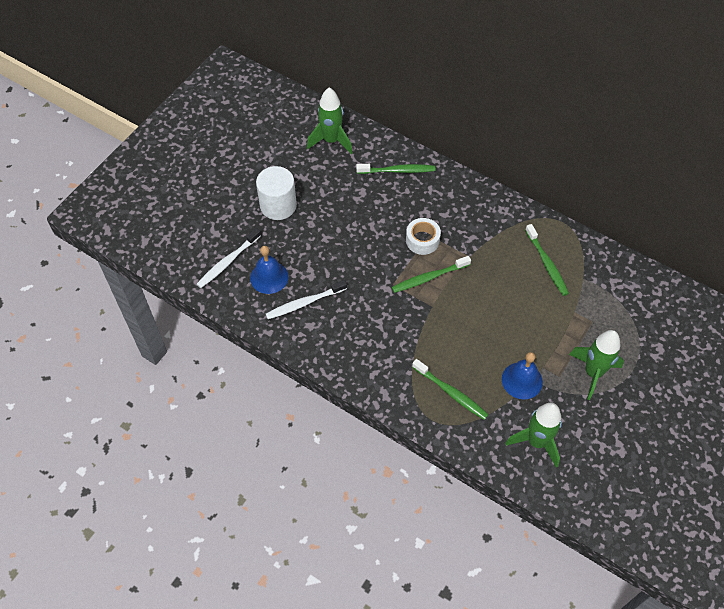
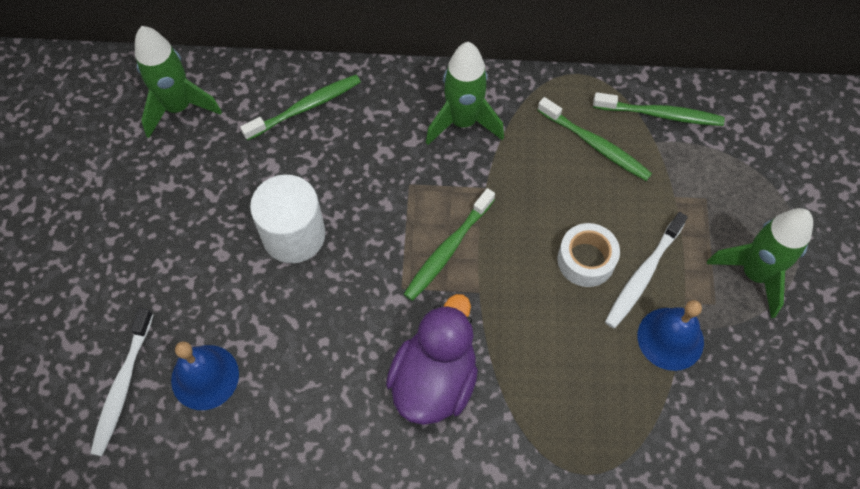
camera: 30 degrees left, 5 degrees up
white cylinder [256,166,297,220] -> white cylinder moved to [250,175,326,263]
white toothbrush [266,280,347,319] -> white toothbrush moved to [605,212,688,328]
white tape [406,218,441,255] -> white tape moved to [557,223,620,287]
green toothbrush [412,359,489,420] -> green toothbrush moved to [593,93,725,126]
green rocket [505,402,562,468] -> green rocket moved to [426,42,504,145]
none -> purple duck [386,294,478,425]

